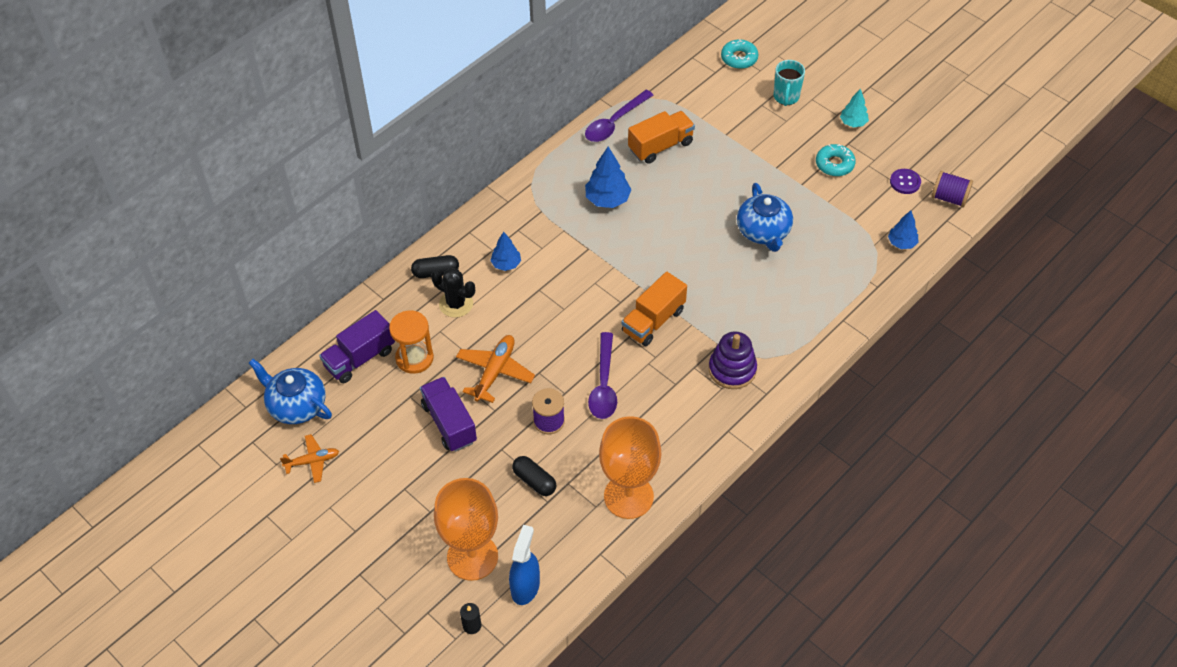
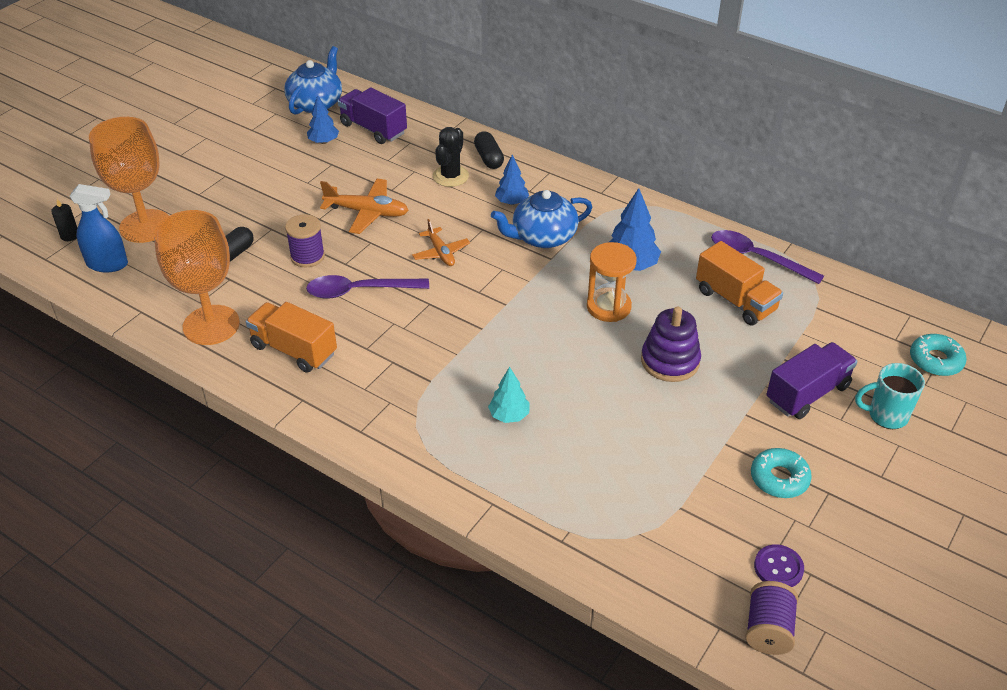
camera: 80 degrees right, 10 degrees down
orange plane [280,434,339,483] -> orange plane moved to [412,219,470,266]
orange hourglass [389,311,434,374] -> orange hourglass moved to [587,242,637,322]
purple truck [420,377,477,452] -> purple truck moved to [766,342,857,419]
orange truck [622,272,687,346] -> orange truck moved to [246,302,337,373]
purple stacking toy [709,331,757,389] -> purple stacking toy moved to [641,307,701,382]
blue teapot [737,183,793,252] -> blue teapot moved to [491,190,592,248]
turquoise tree [840,88,869,127] -> turquoise tree moved to [488,367,530,423]
blue tree [888,210,918,249] -> blue tree moved to [307,95,339,144]

